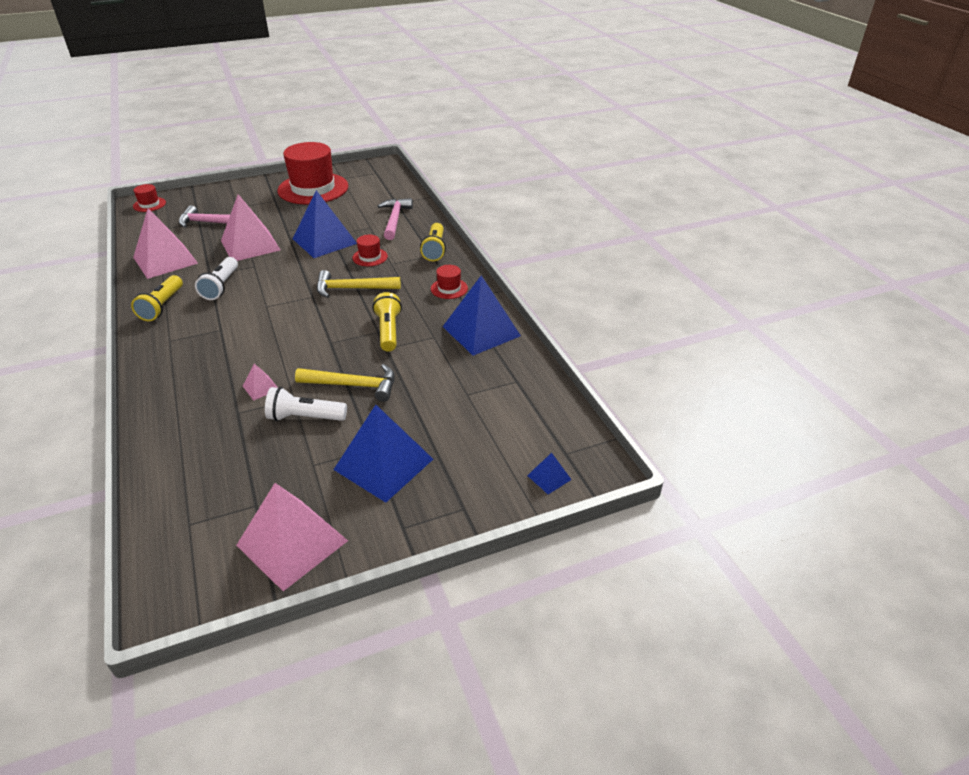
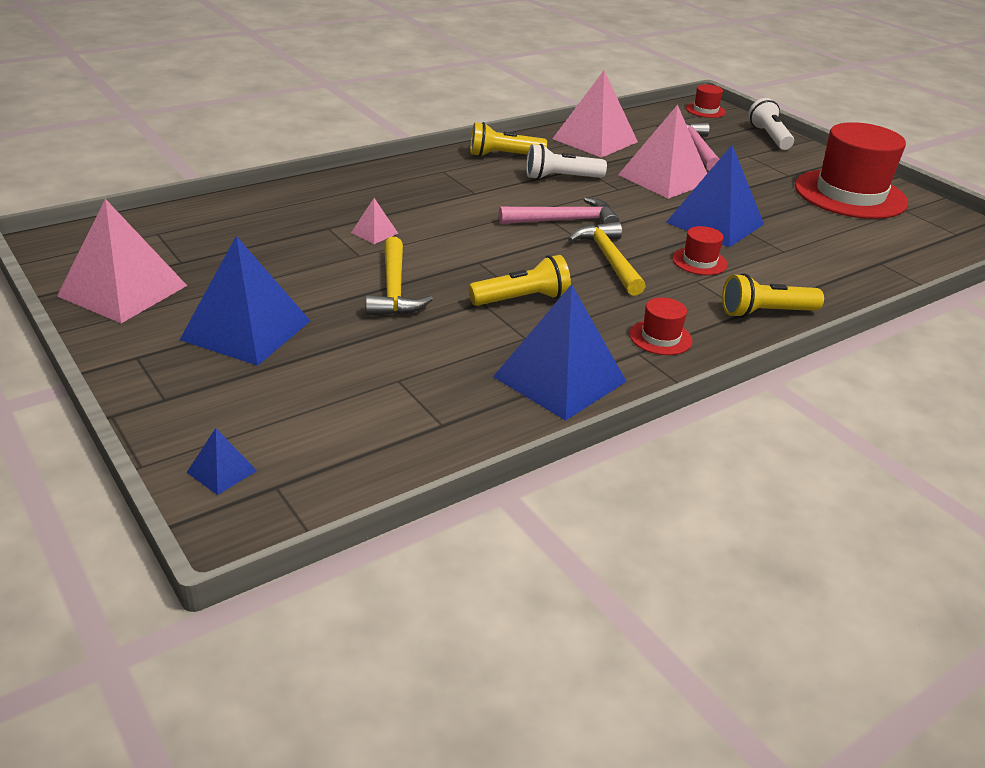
camera: 75 degrees right, 5 degrees down
white flashlight [265,387,347,421] -> white flashlight moved to [748,98,794,150]
pink hammer [378,198,413,240] -> pink hammer moved to [499,197,619,224]

